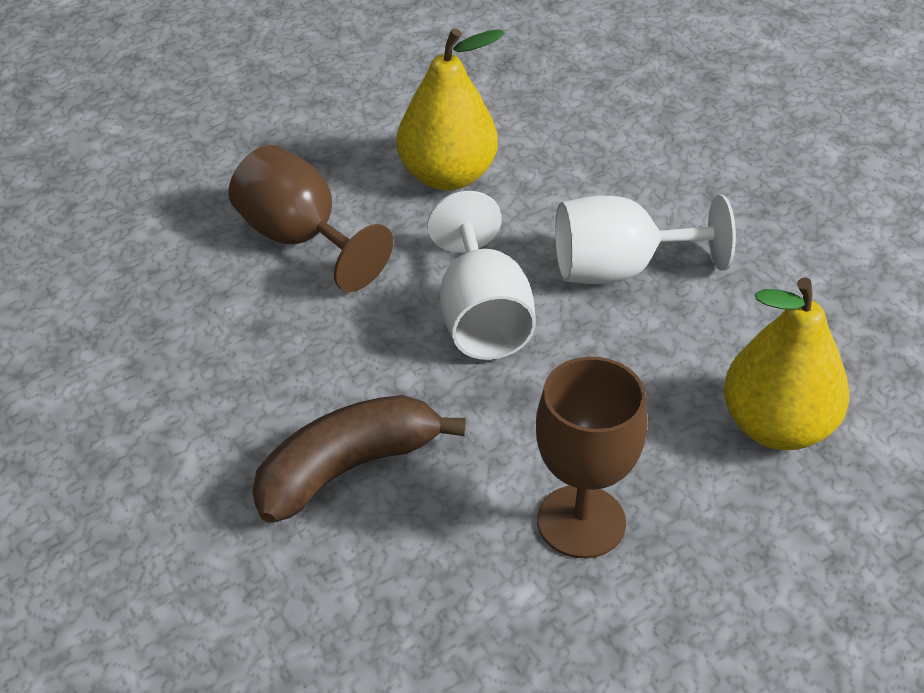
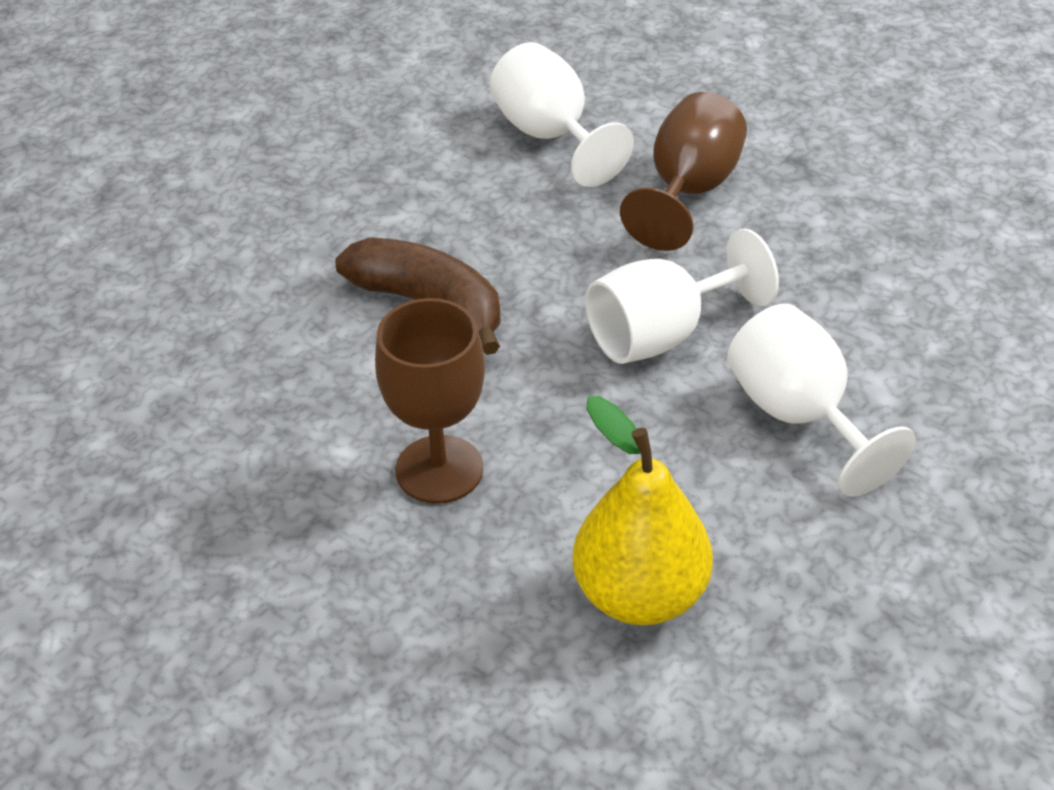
camera: 70 degrees right, 0 degrees up
yellow pear [397,28,504,191] -> none
none -> white goblet [490,42,634,187]

